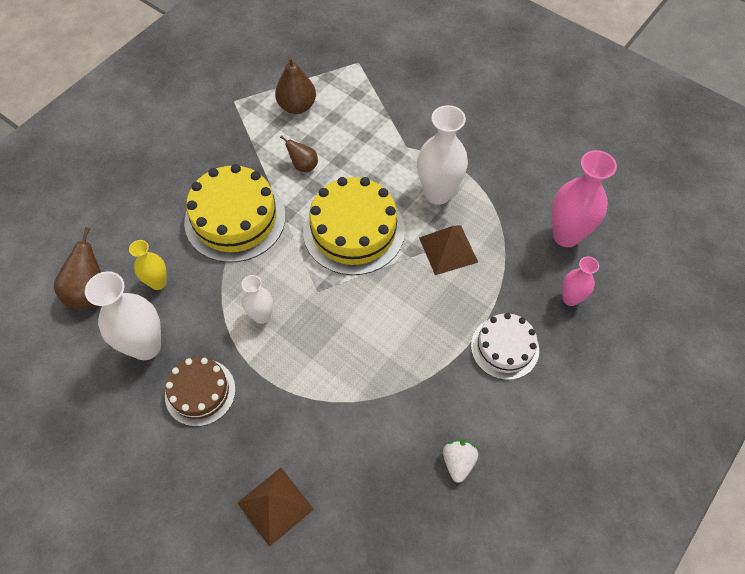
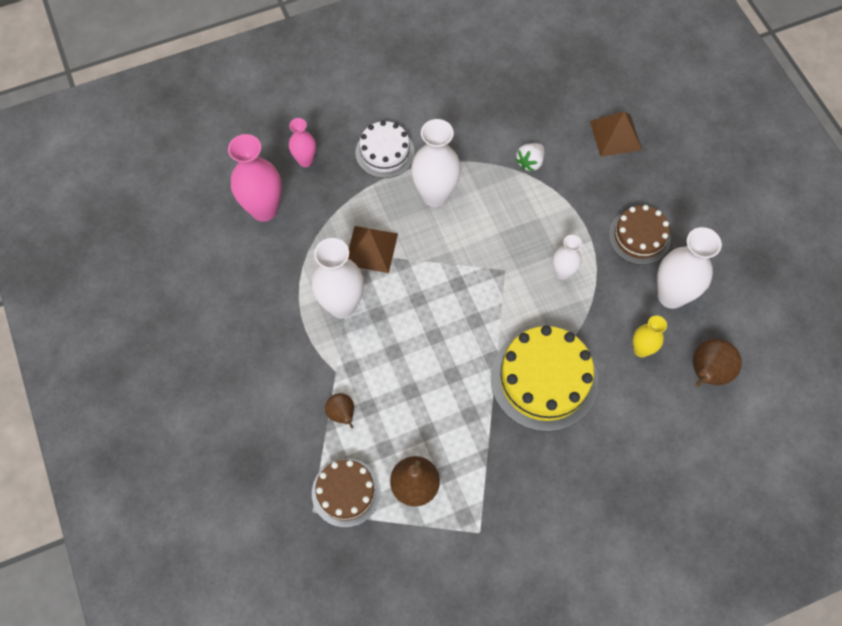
camera: 150 degrees left, 5 degrees up
brown pear [280,135,318,172] -> brown pear moved to [325,393,354,429]
yellow cake [303,177,405,275] -> none
white strawberry [443,439,479,483] -> white strawberry moved to [515,143,544,172]
none -> brown cake [312,458,381,528]
none -> white vase [411,119,461,207]

